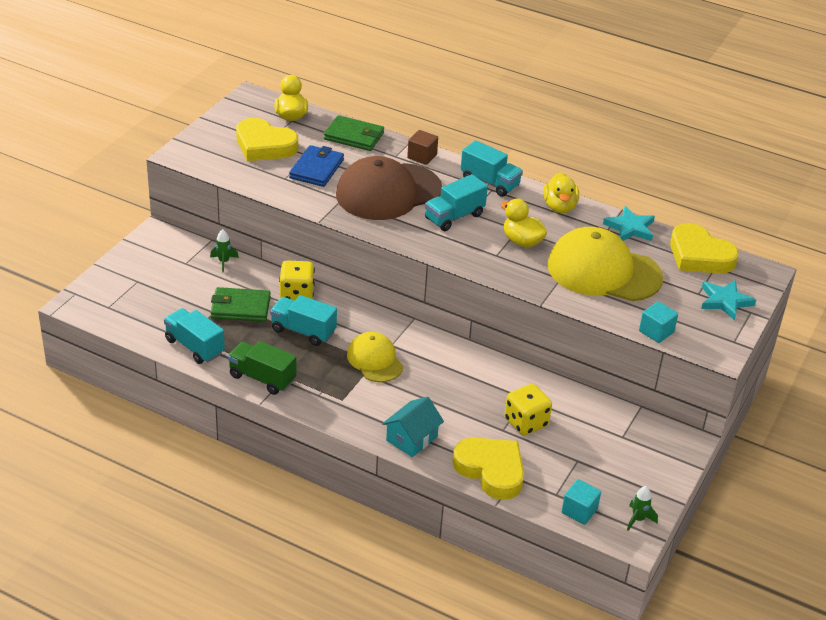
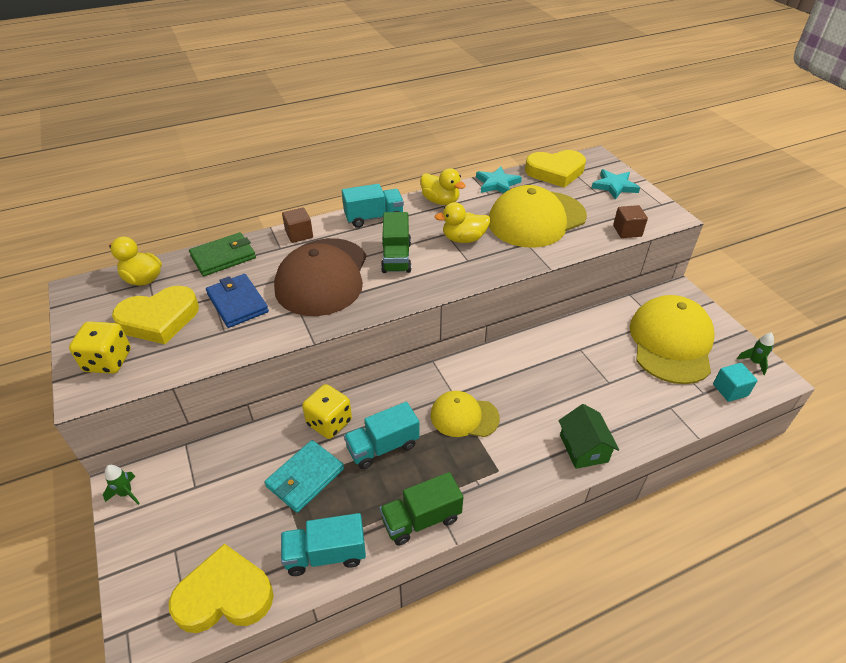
camera: 50 degrees left, 5 degrees up
green rocket [210,229,239,272] -> green rocket moved to [103,465,140,505]
green wallet [211,287,271,322] -> turquoise wallet [264,440,344,513]
turquoise house [382,397,444,457] -> green house [558,404,619,469]
turquoise truck [425,174,488,231] -> green truck [381,212,412,273]
yellow heart [452,438,524,500] -> yellow heart moved to [169,543,274,633]
yellow dice [504,384,552,436] -> yellow dice moved to [69,322,131,374]
turquoise cube [639,301,678,343] -> brown cube [613,205,648,238]
none -> yellow cap [630,295,715,384]

